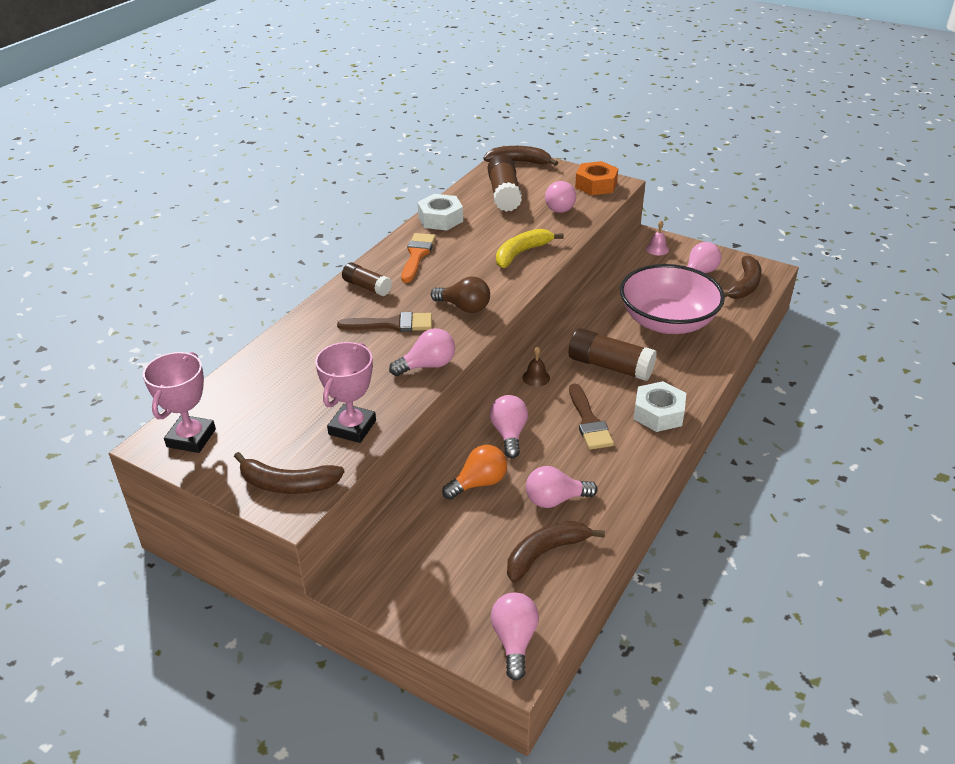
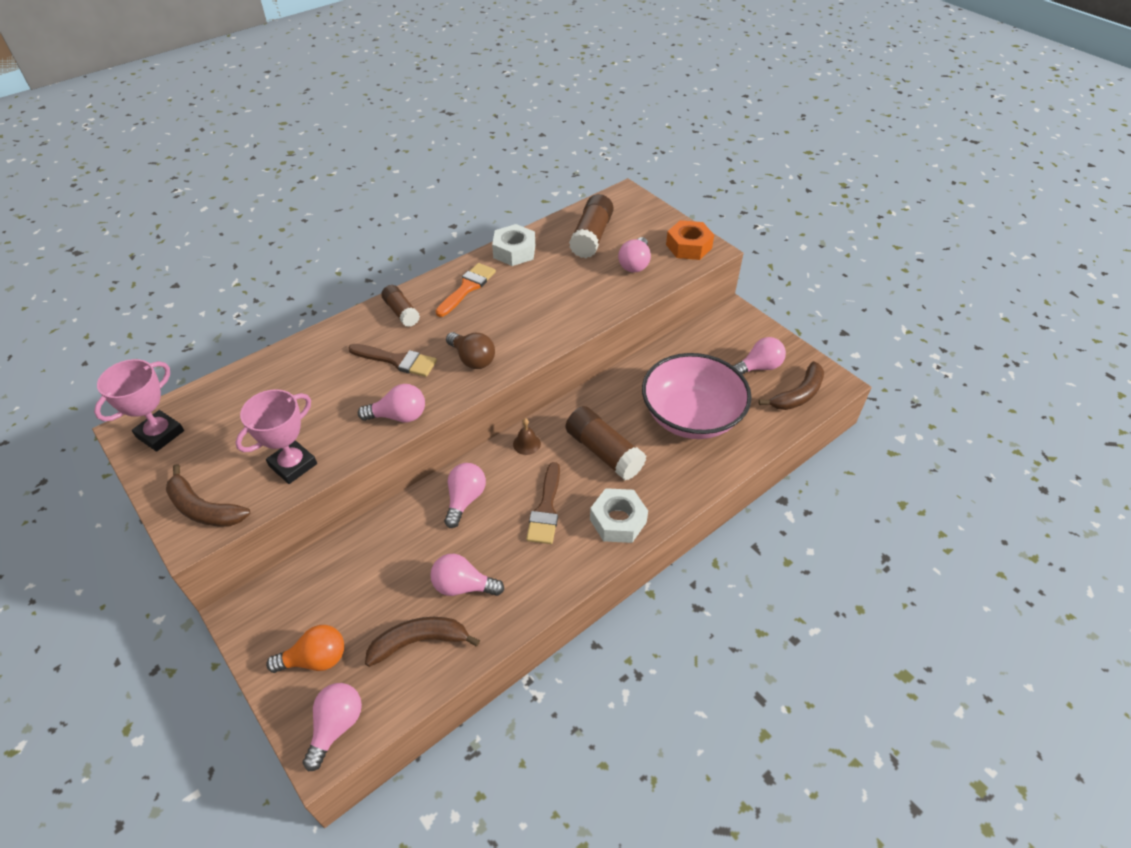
camera: 20 degrees right, 10 degrees up
orange light bulb [442,445,507,500] -> orange light bulb moved to [266,625,344,673]
brown banana [483,146,558,166] -> none
yellow banana [496,229,564,268] -> none
pink bell [646,221,669,255] -> none

